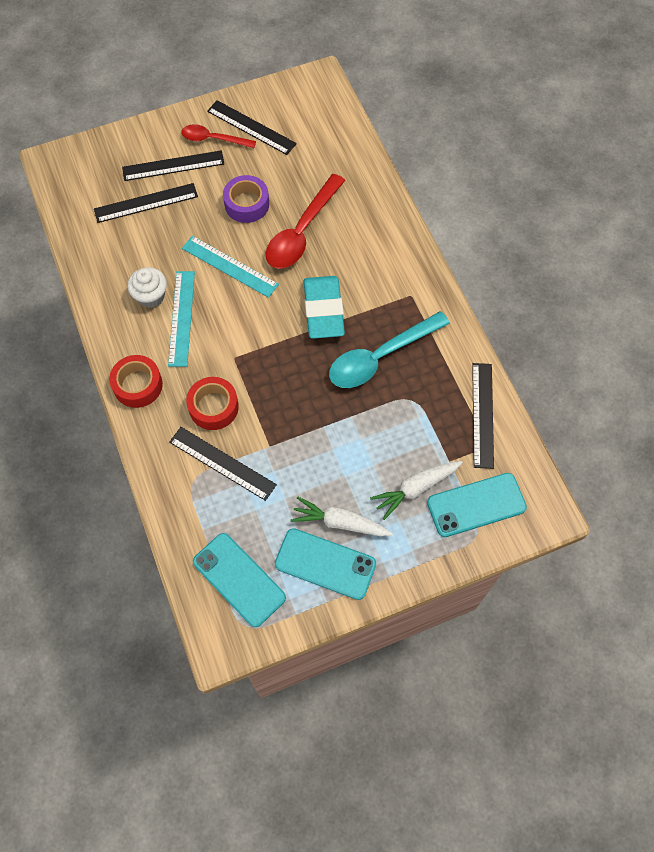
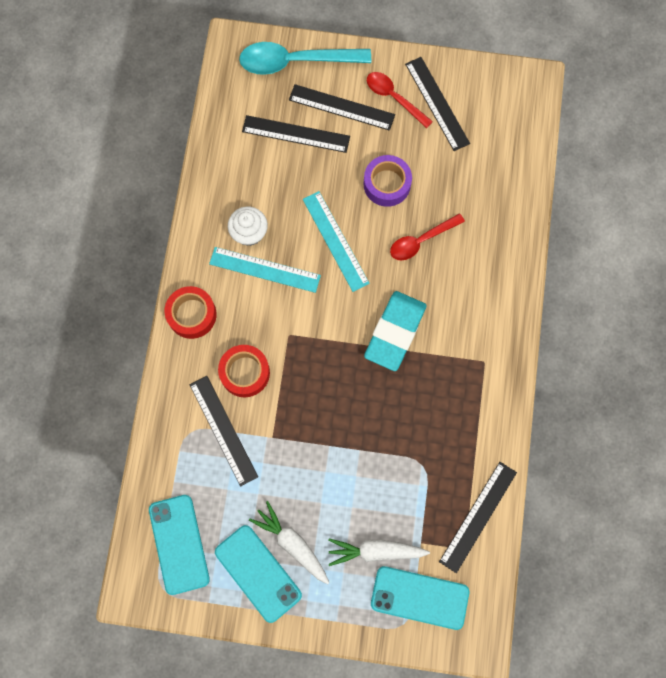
camera: 30 degrees right, 10 degrees up
turquoise ruler [168,271,195,367] -> turquoise ruler turned 75 degrees clockwise [209,247,321,293]
red spoon [266,174,345,269] -> red spoon [390,213,465,260], size x0.61
turquoise spoon [329,311,450,388] -> turquoise spoon moved to [239,42,371,75]

